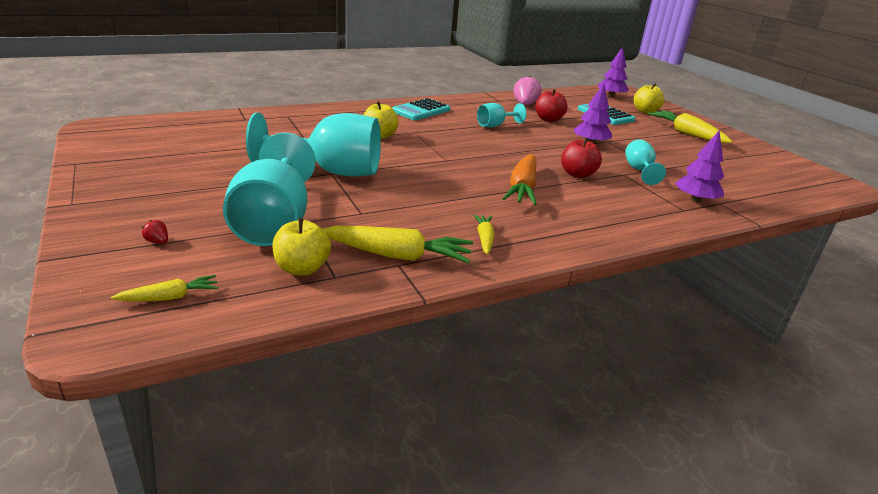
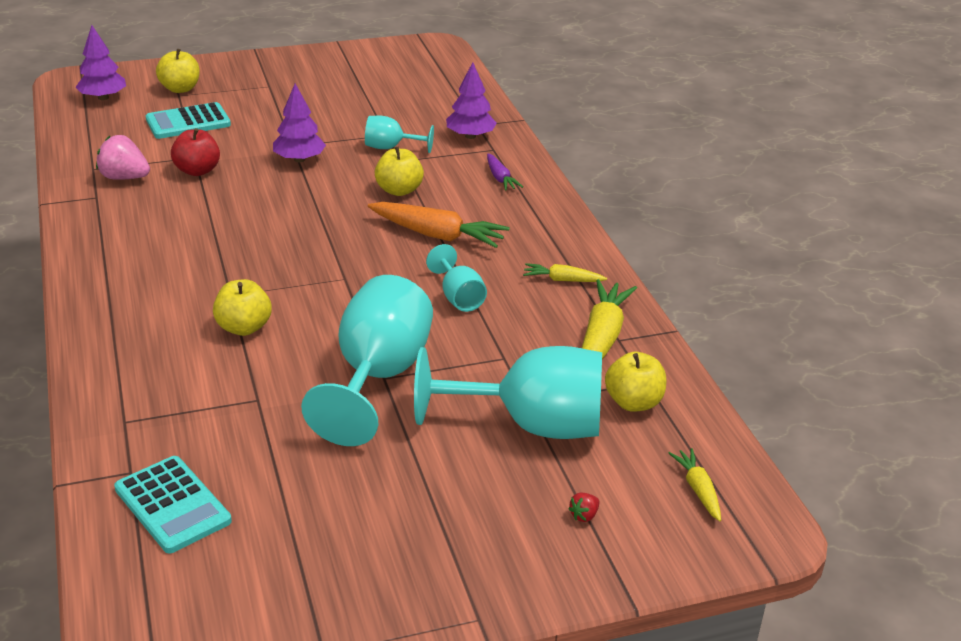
camera: 80 degrees left, 5 degrees up
turquoise calculator [392,98,451,120] -> turquoise calculator moved to [114,456,232,553]
turquoise goblet [477,103,527,128] -> turquoise goblet moved to [426,244,487,312]
red apple [561,137,602,178] -> yellow apple [375,147,424,196]
yellow carrot [648,110,733,143] -> none
none -> purple carrot [487,154,523,191]

